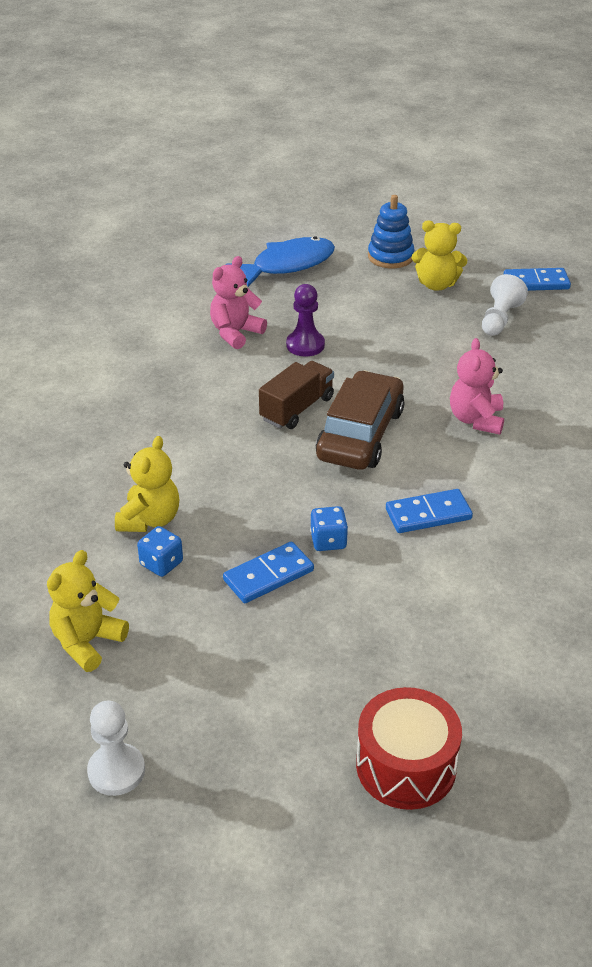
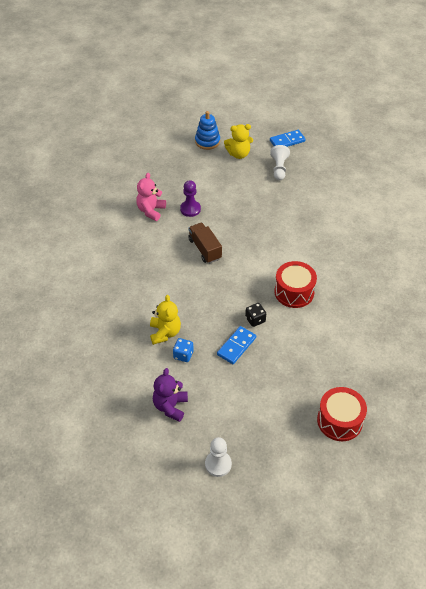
camera: 20 degrees left, 10 degrees up
yellow teddy bear [47,550,129,672] -> purple teddy bear [153,368,188,422]
blue fish [225,236,335,287] -> none
brown truck [259,361,334,429] -> brown truck turned 45 degrees counterclockwise [188,223,222,263]
blue dice [310,506,348,551] -> black dice [245,303,266,327]
brown car [316,370,404,470] -> none
blue domino [386,489,473,533] -> red drum [274,261,317,308]
pink teddy bear [450,338,504,435] -> none

